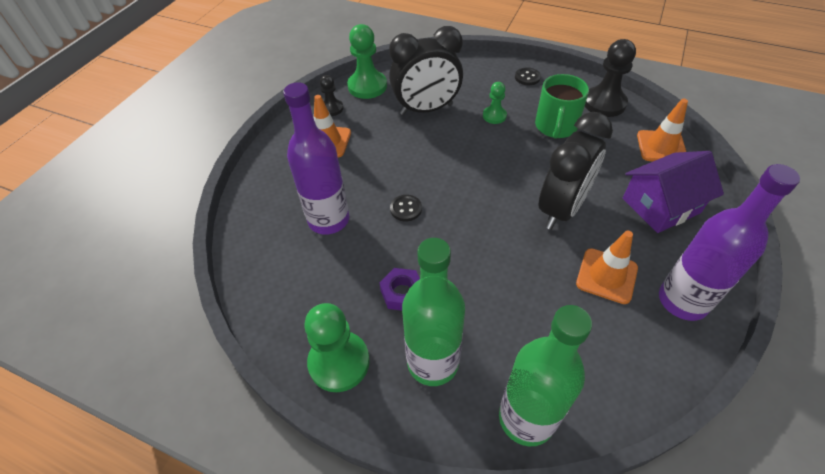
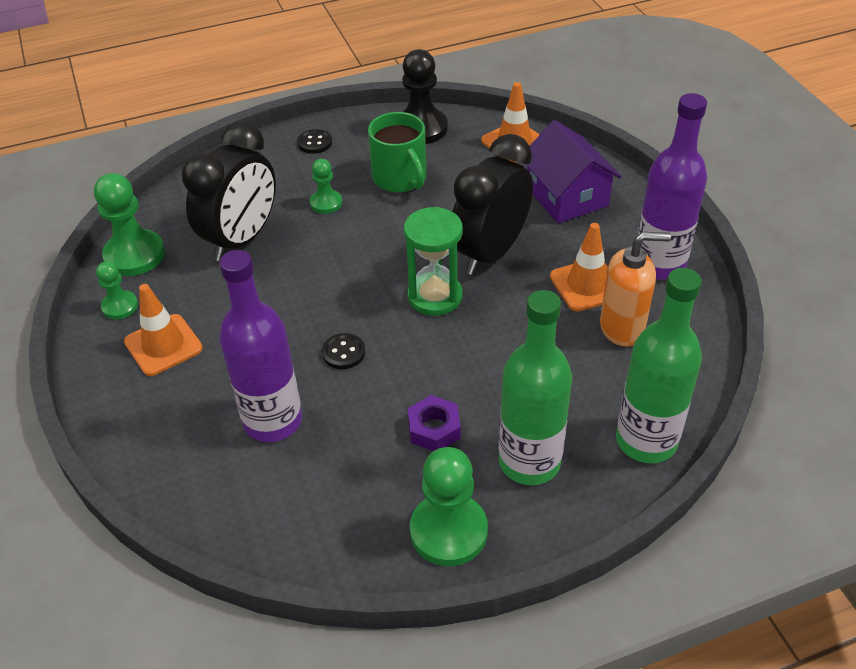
camera: 45 degrees left, 5 degrees down
black pawn [320,75,343,116] -> green pawn [96,261,138,320]
black clock [538,112,613,230] -> black clock turned 135 degrees counterclockwise [453,134,533,275]
purple house [623,151,724,233] -> purple house turned 45 degrees counterclockwise [525,120,622,223]
none -> green hourglass [404,207,463,316]
none -> orange soap dispenser [600,232,671,346]

